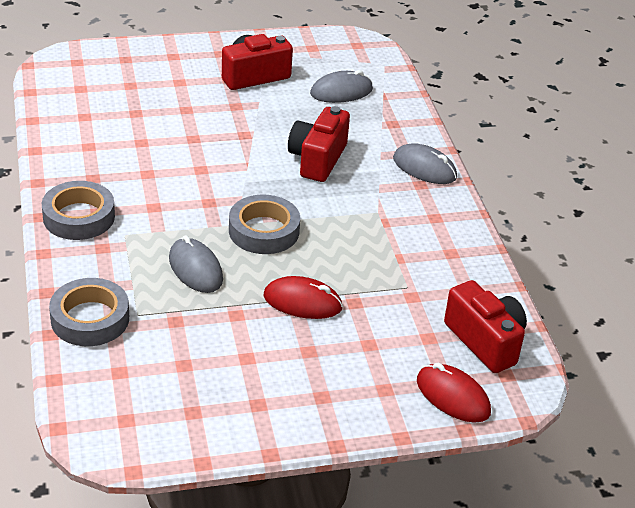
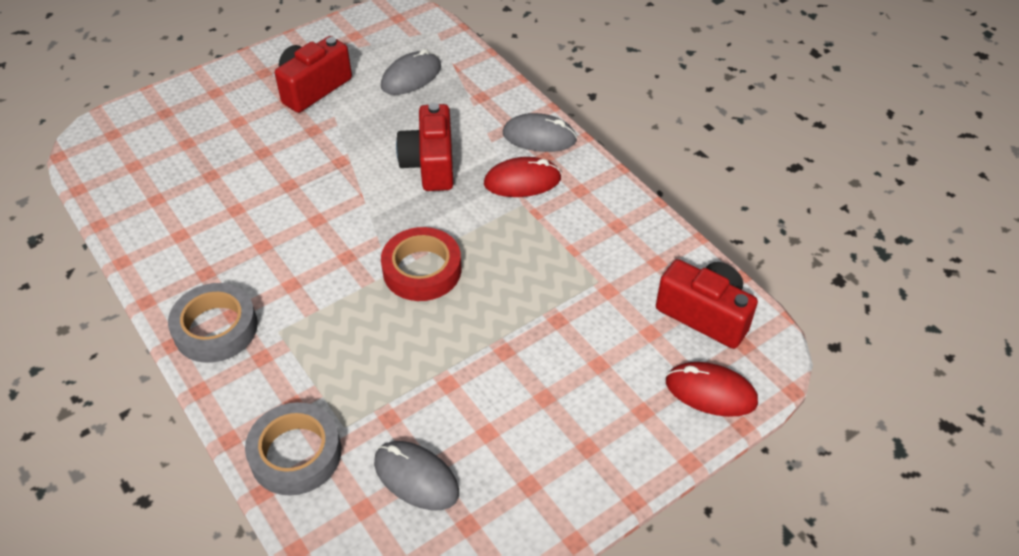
camera: 20 degrees left, 10 degrees up
grey mouse [169,235,223,293] -> grey mouse moved to [374,441,459,510]
grey tape [229,195,300,254] -> red tape [381,227,461,301]
red mouse [264,276,343,319] -> red mouse moved to [484,157,561,197]

